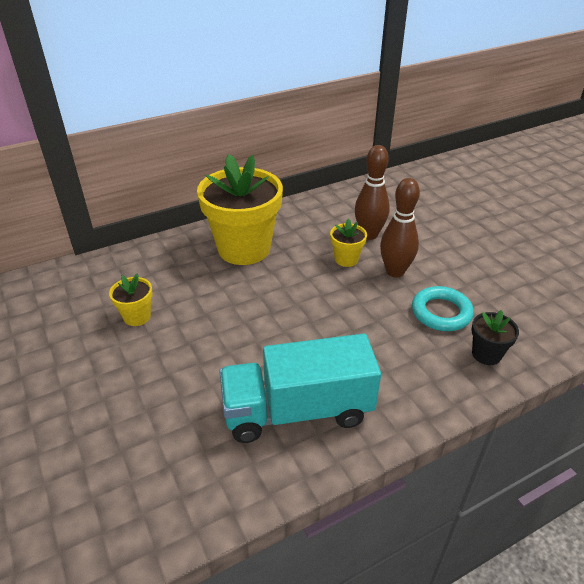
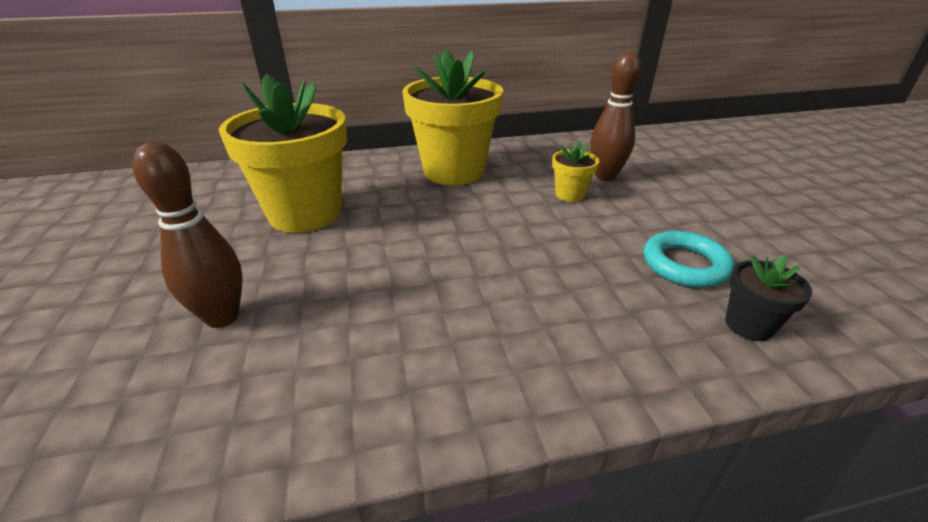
camera: 15 degrees right, 5 degrees down
yellow flower pot [109,274,153,326] -> yellow flower pot [219,73,347,233], size x2.26
turquoise truck [219,334,381,443] -> none
brown bowling pin [380,178,420,277] -> brown bowling pin moved to [132,142,242,328]

